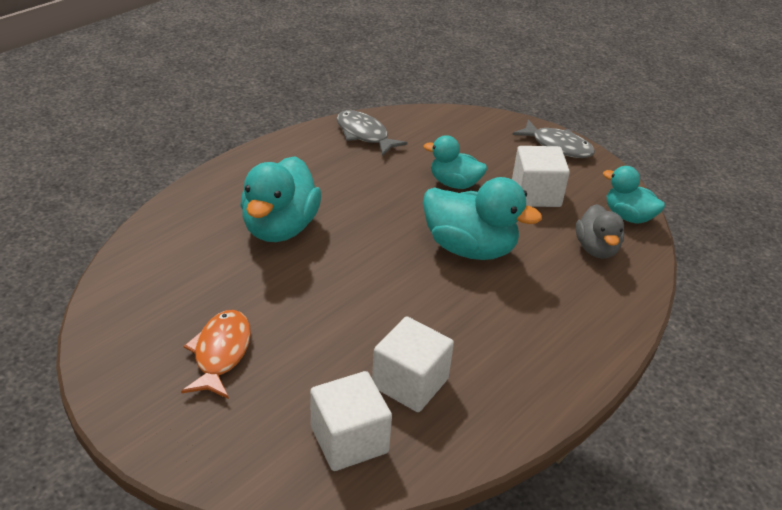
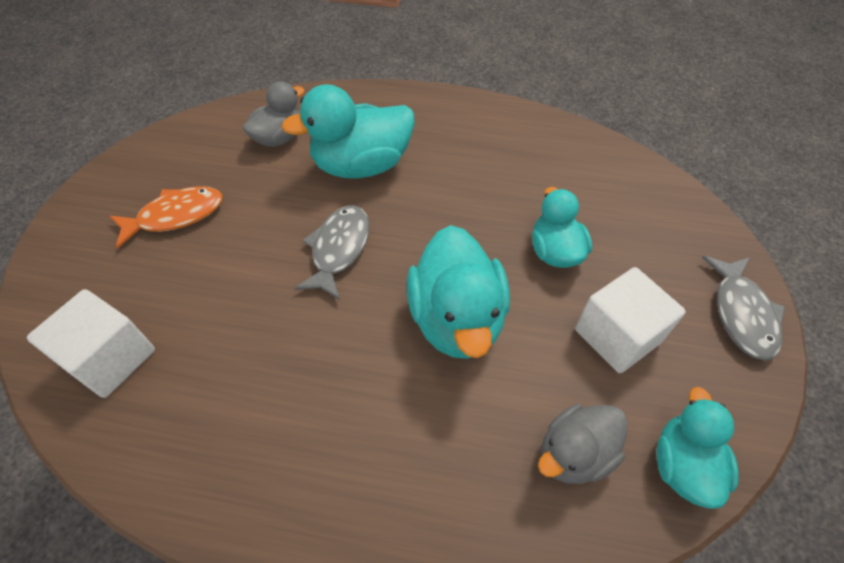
camera: 60 degrees right, 15 degrees up
grey fish [337,110,408,156] -> grey fish moved to [294,206,369,300]
white cube [372,316,454,412] -> none
none -> grey duck [243,81,304,147]

